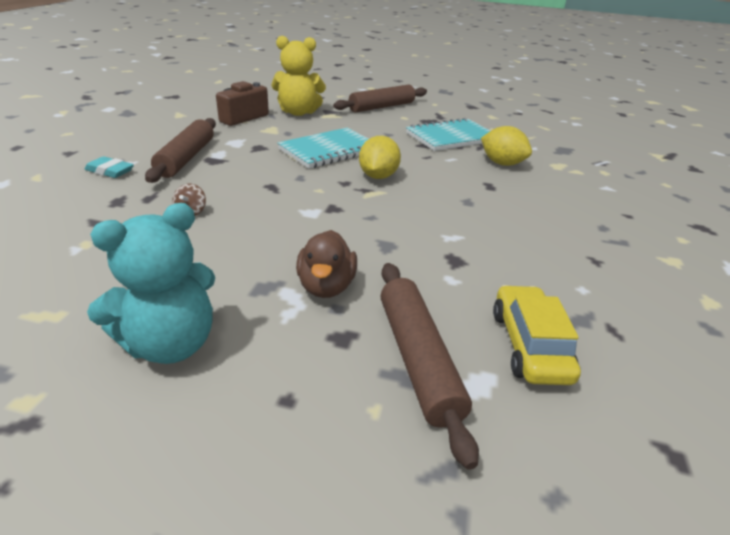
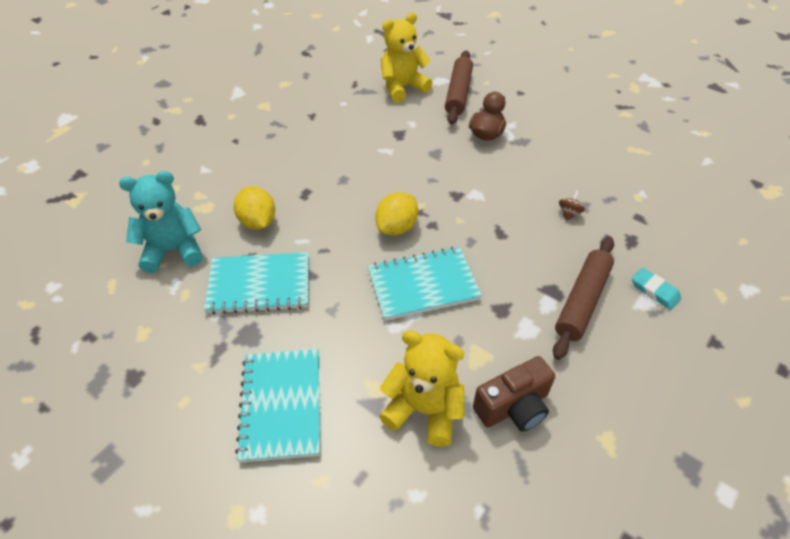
camera: 155 degrees left, 15 degrees up
turquoise teddy bear [87,203,215,364] -> turquoise teddy bear moved to [119,171,203,273]
brown rolling pin [333,85,427,113] -> turquoise notebook [235,349,320,463]
yellow car [493,285,581,385] -> yellow teddy bear [381,12,432,102]

